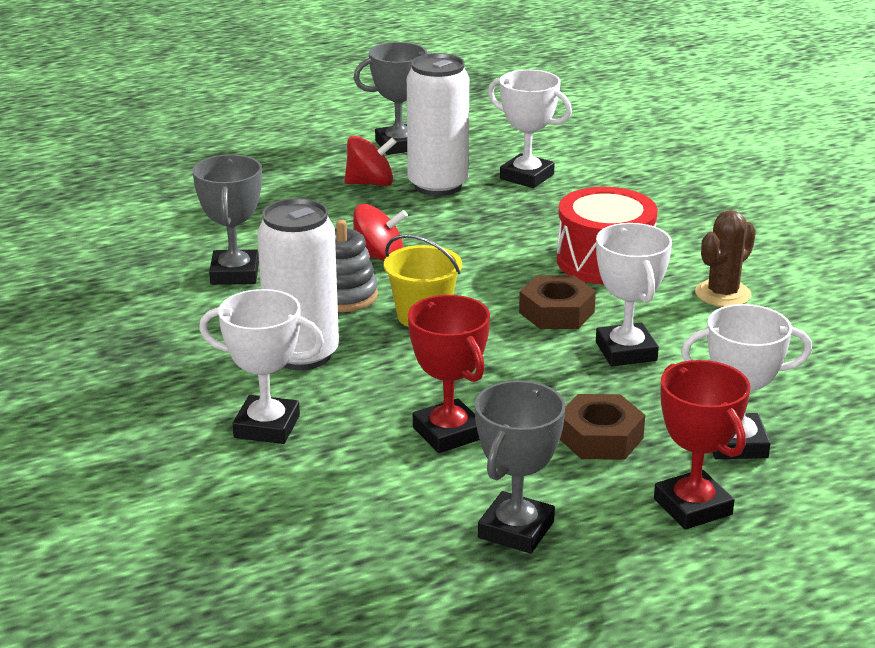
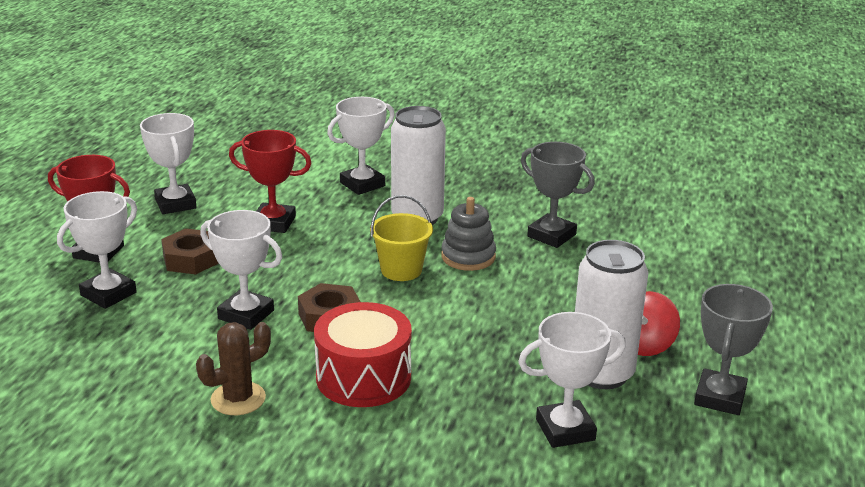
camera: 130 degrees right, 0 degrees up
red spinning top [353,204,408,261] -> none
grey trophy [475,380,566,553] -> white trophy [140,113,197,214]
brown cactus [695,210,756,307] -> brown cactus turned 60 degrees clockwise [196,322,271,415]

